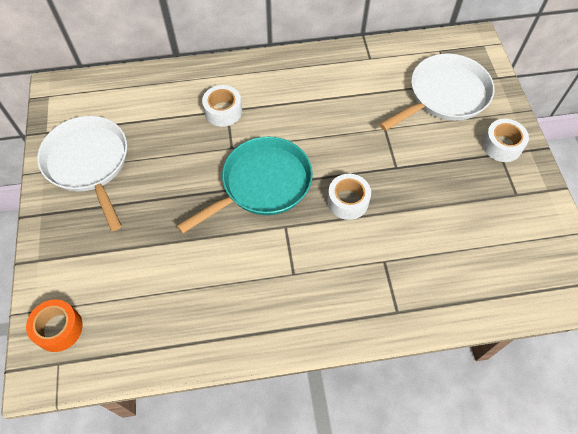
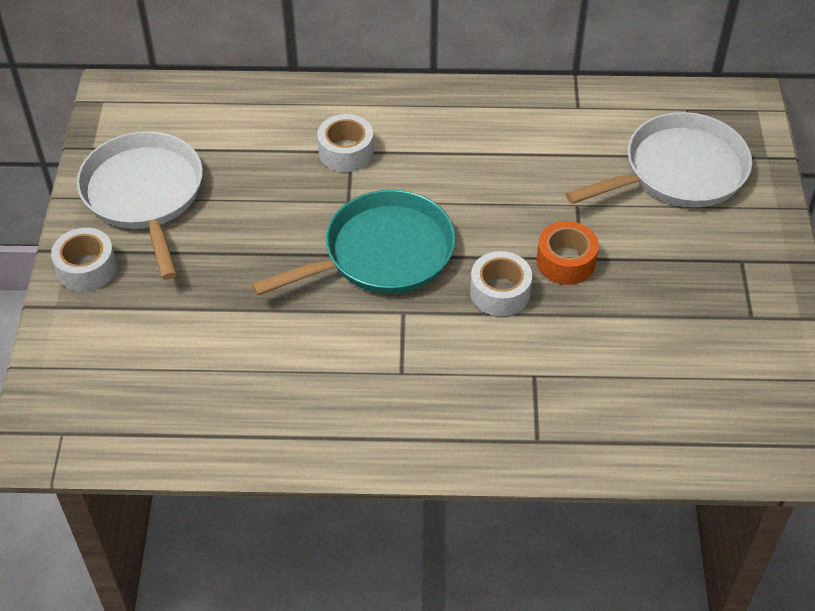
camera: 10 degrees right, 10 degrees down
orange tape [26,299,83,352] -> orange tape moved to [536,221,599,285]
white tape [482,119,529,162] -> white tape moved to [51,228,117,292]

